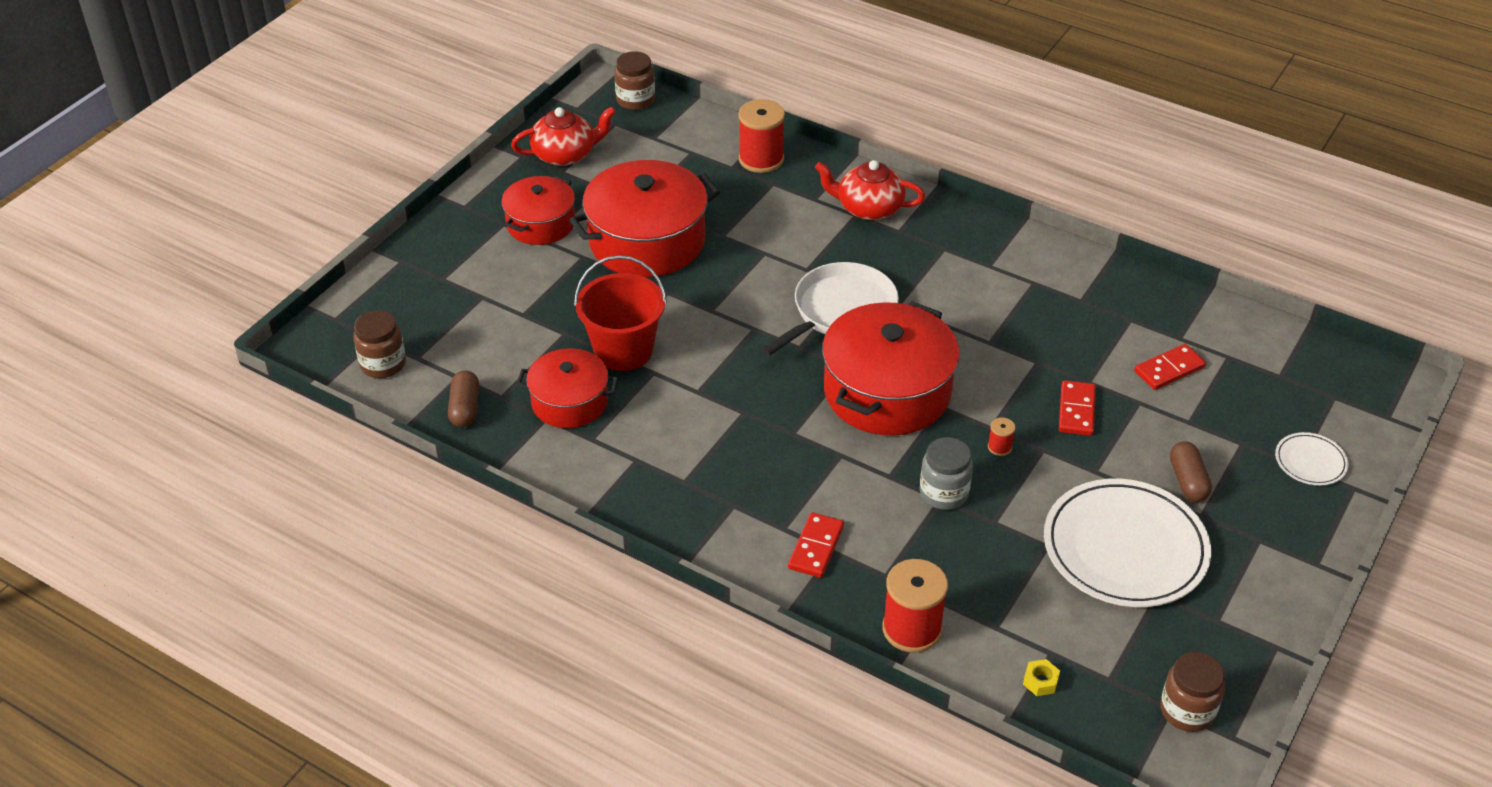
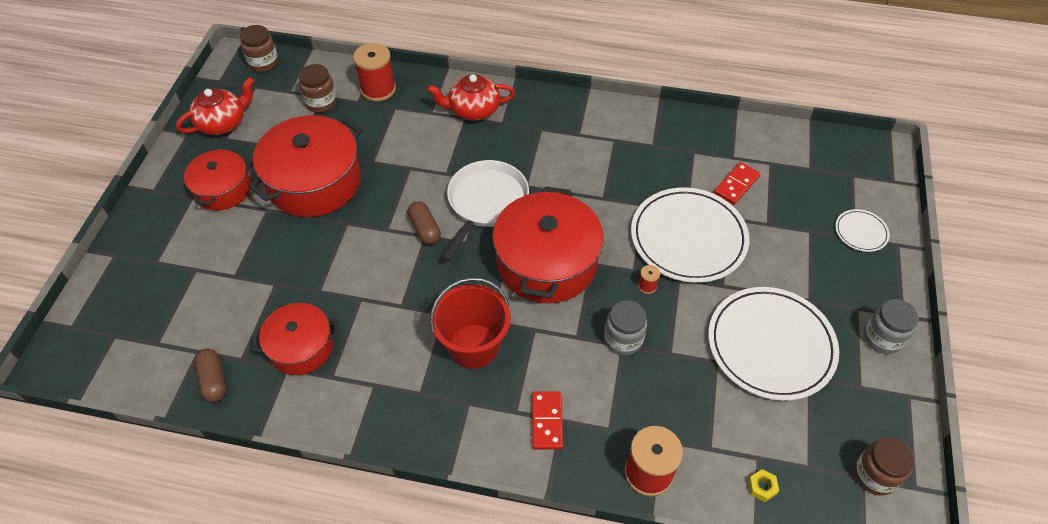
camera: 20 degrees left, 10 degrees up
brown jar [353,310,406,378] -> brown jar moved to [299,64,337,113]
red bucket [574,255,667,371] -> red bucket moved to [430,277,511,369]
red domino [1059,380,1096,436] -> white plate [631,188,749,283]
brown capsule [1170,442,1212,502] -> brown capsule moved to [408,201,441,245]
none -> grey jar [863,299,919,354]

